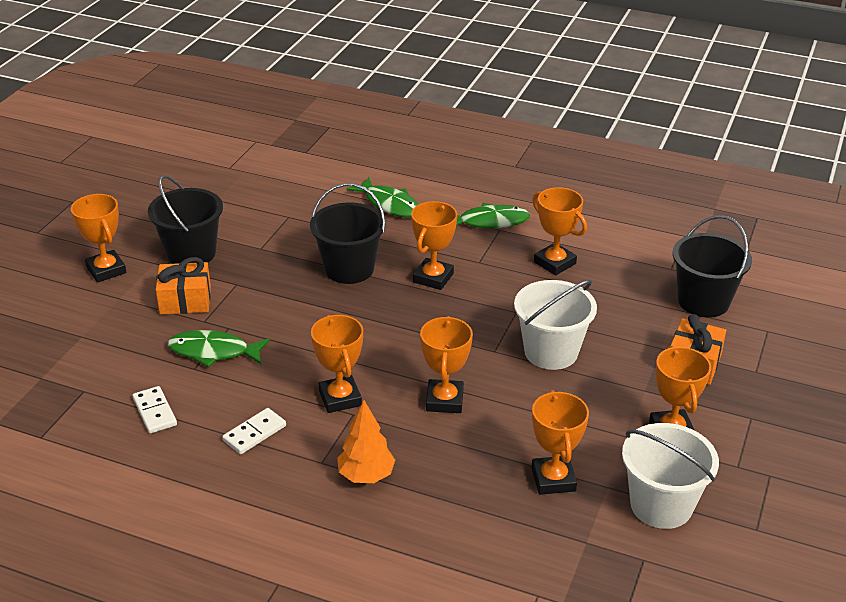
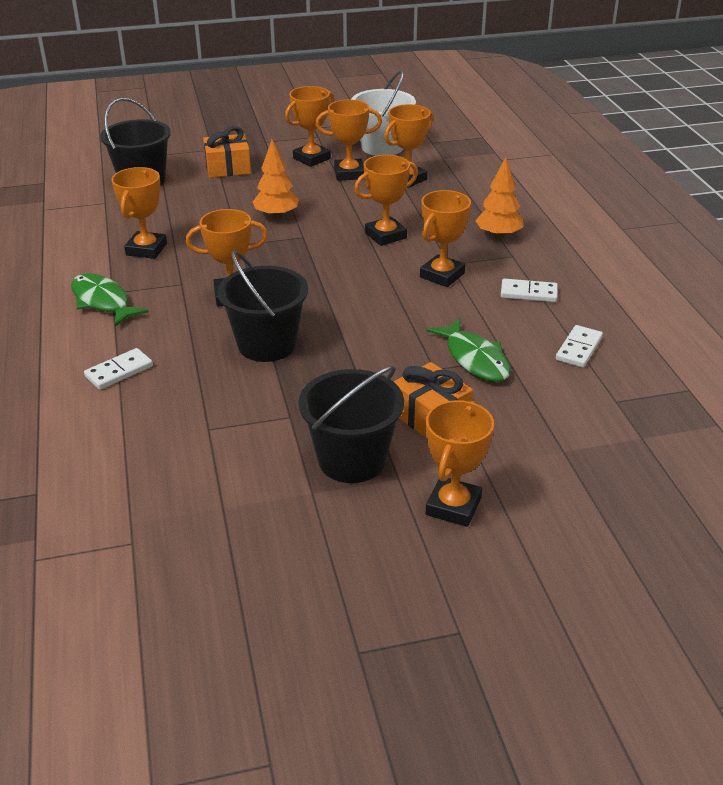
camera: 125 degrees left, 0 degrees up
green fish [347,177,418,217] -> white domino [84,348,153,390]
white bucket [514,280,597,370] -> orange tree [253,139,299,219]
none -> orange trophy [315,100,382,181]

